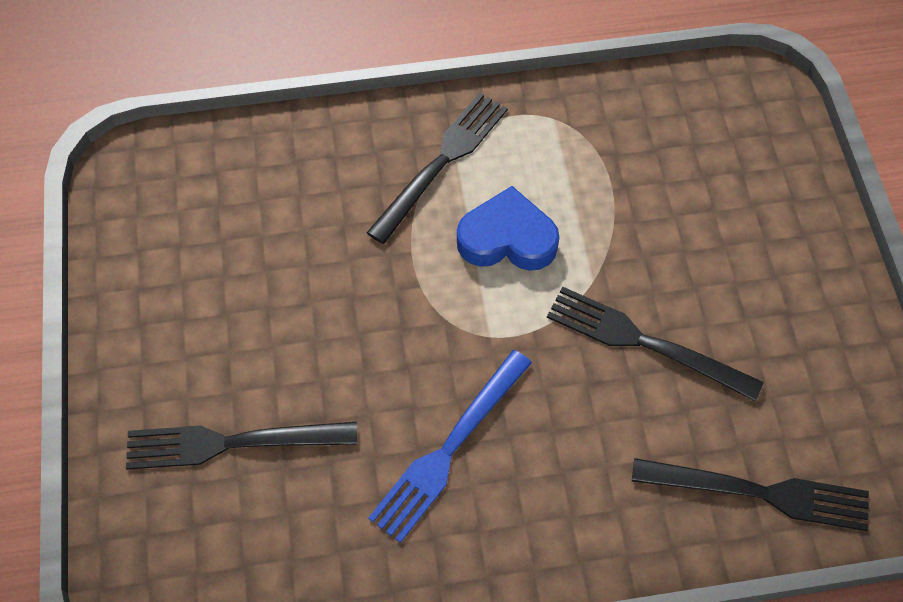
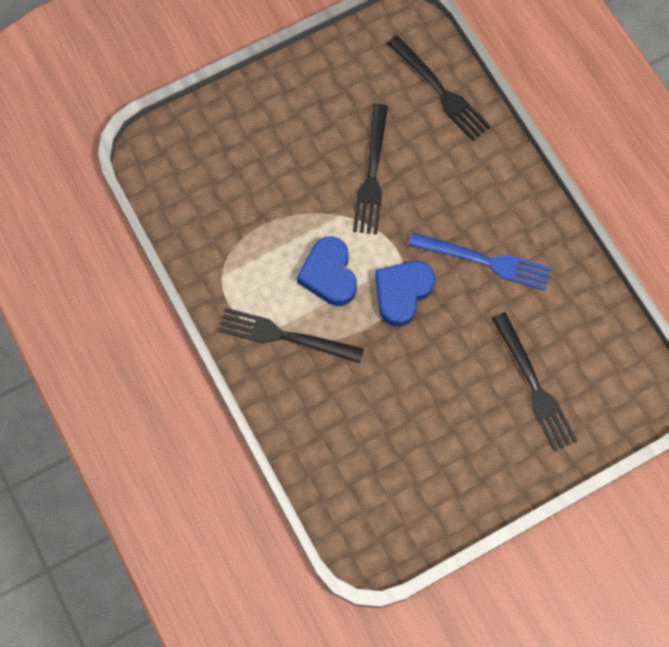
camera: 110 degrees left, 10 degrees up
black fork [632,458,869,531] -> black fork turned 150 degrees clockwise [387,35,491,141]
none -> blue heart [375,261,435,327]

